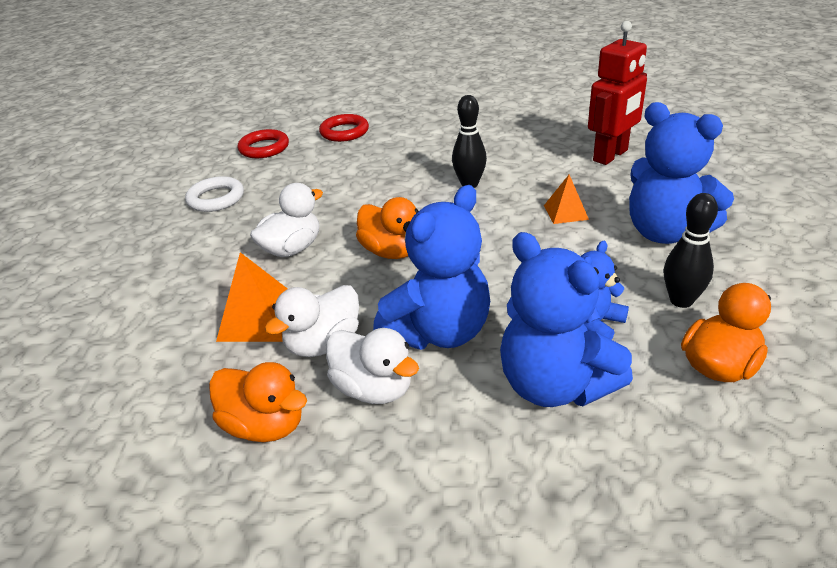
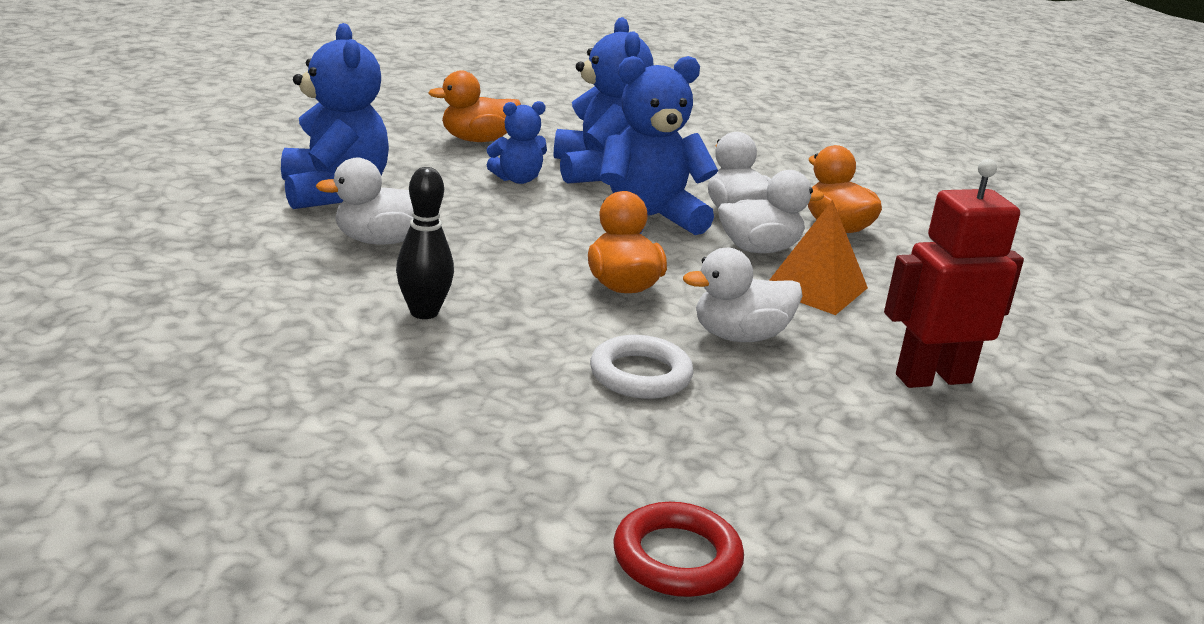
camera: 155 degrees left, 10 degrees down
white ring [185,176,244,212] -> white ring moved to [590,335,693,399]
red ring [319,114,369,142] -> none
orange pyramid [544,175,589,224] -> white duck [315,158,414,244]
red robot [588,21,647,165] -> red robot moved to [884,159,1024,388]
black bowling pin [664,193,718,308] -> none

